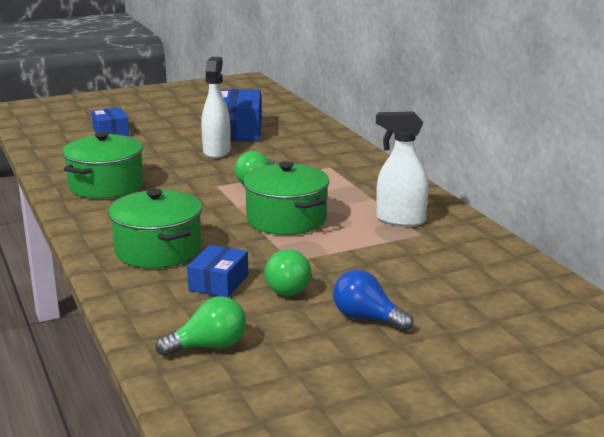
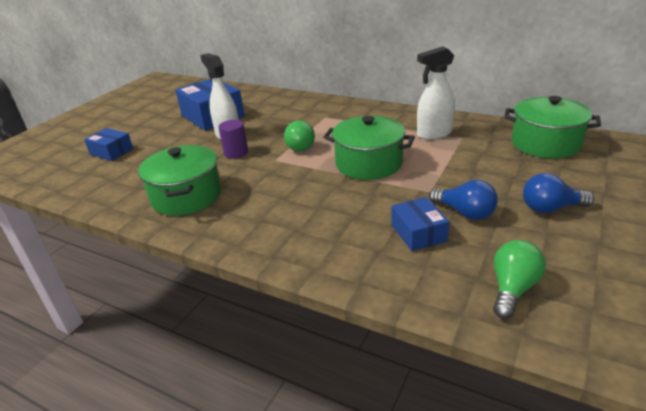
camera: 35 degrees left, 10 degrees up
green pot [108,189,202,268] -> green pot moved to [504,96,601,159]
green light bulb [265,249,311,296] -> blue light bulb [429,180,498,220]
none -> purple cylinder [218,120,248,159]

